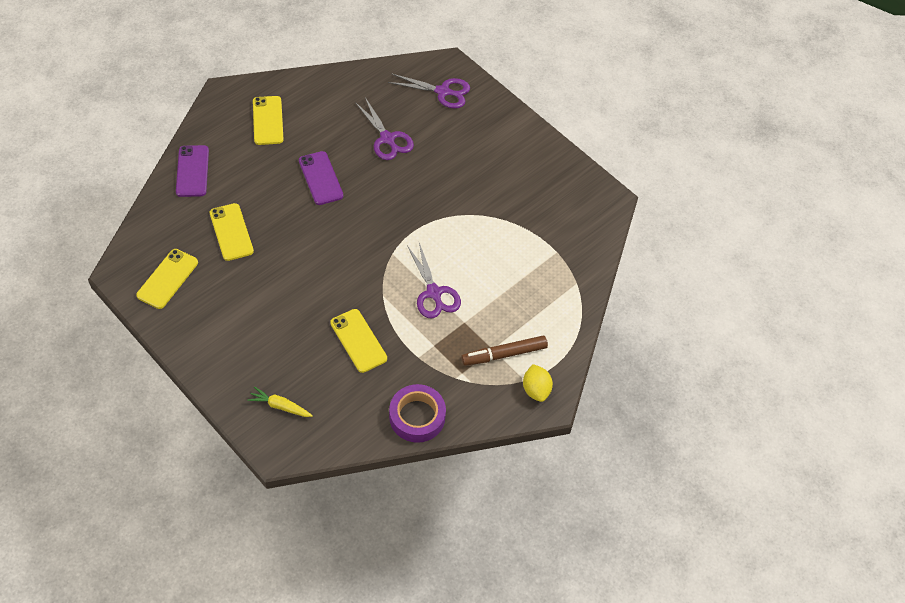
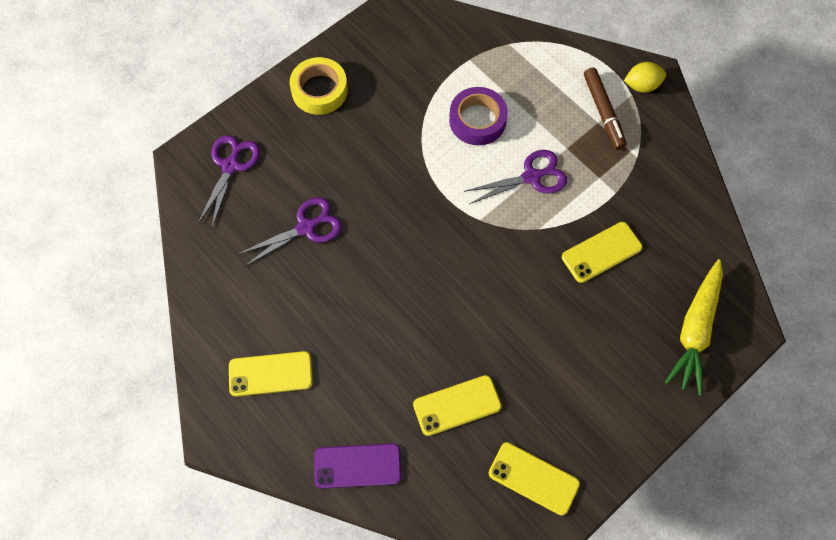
camera: 85 degrees left, 10 degrees up
yellow carrot [247,387,313,417] -> yellow carrot [665,259,723,396], size x1.91
purple phone [299,151,343,205] -> none
purple tape [389,384,446,443] -> purple tape moved to [449,87,508,145]
none -> yellow tape [290,57,348,115]

